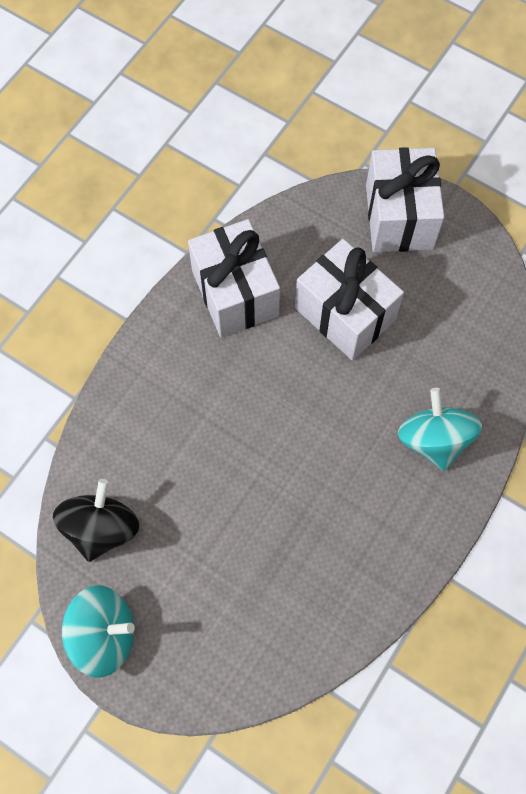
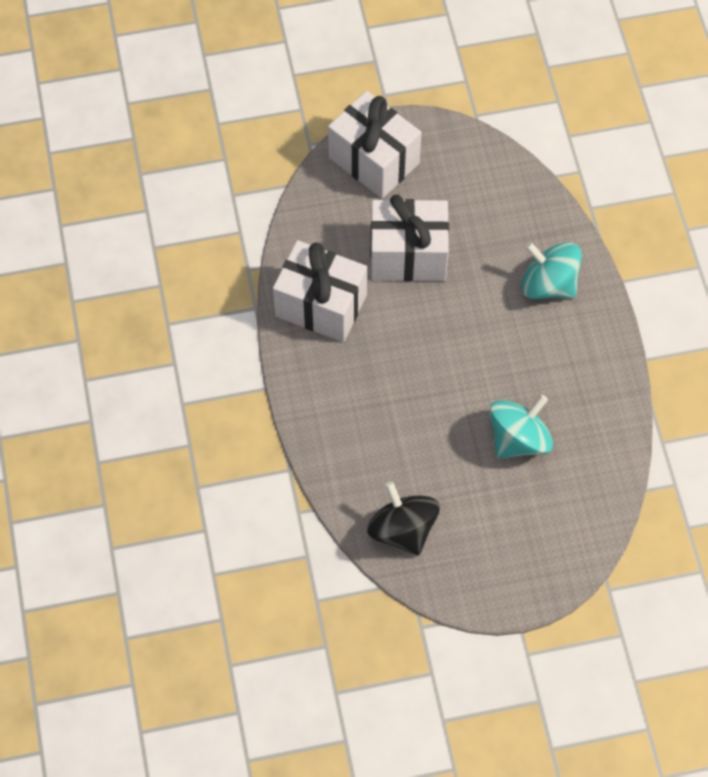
camera: 45 degrees left, 5 degrees down
turquoise spinning top [62,585,135,678] -> turquoise spinning top moved to [490,395,553,459]

